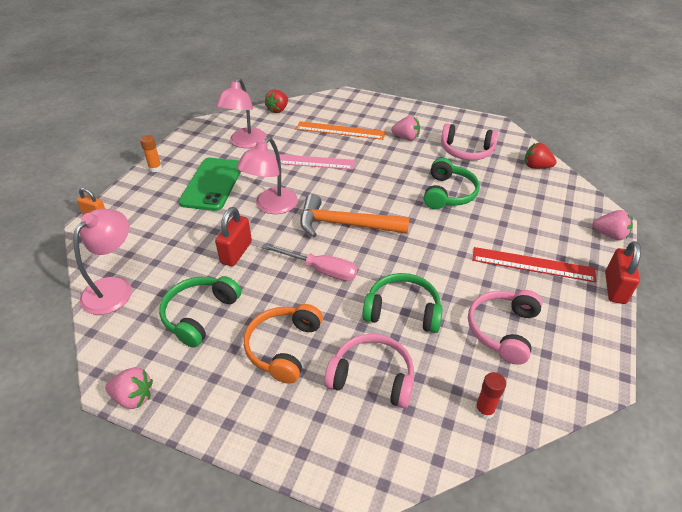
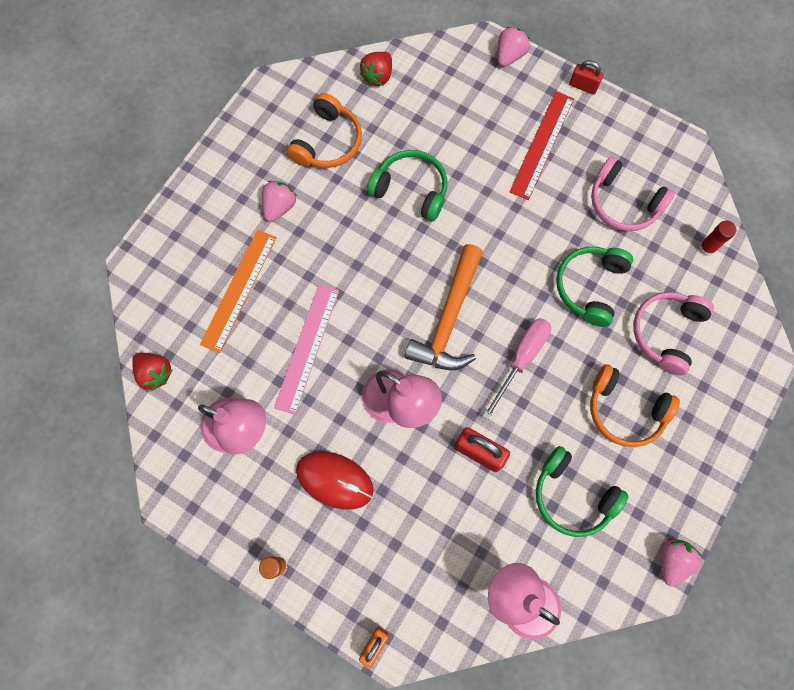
camera: 80 degrees left, 30 degrees up
green phone [179,158,241,211] -> red mouse [296,451,374,510]
pink headphones [441,124,499,160] -> orange headphones [286,93,362,168]
red padlock [605,241,641,304] -> red padlock [569,60,604,94], size x0.65

